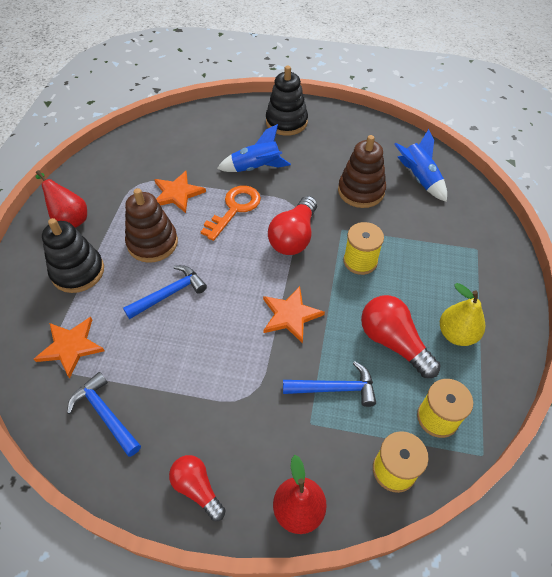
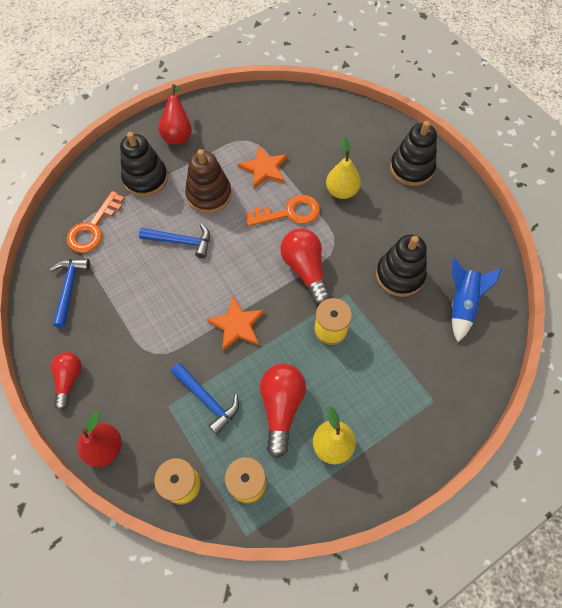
camera: 45 degrees right, 10 degrees up
orange star [34,317,105,378] -> orange key [67,191,125,253]
blue rocket [217,124,291,172] -> yellow pear [326,137,361,199]
red light bulb [268,196,317,255] -> red light bulb turned 90 degrees clockwise [280,228,331,305]
brown stacking toy [338,135,386,208] -> black stacking toy [376,235,427,297]

